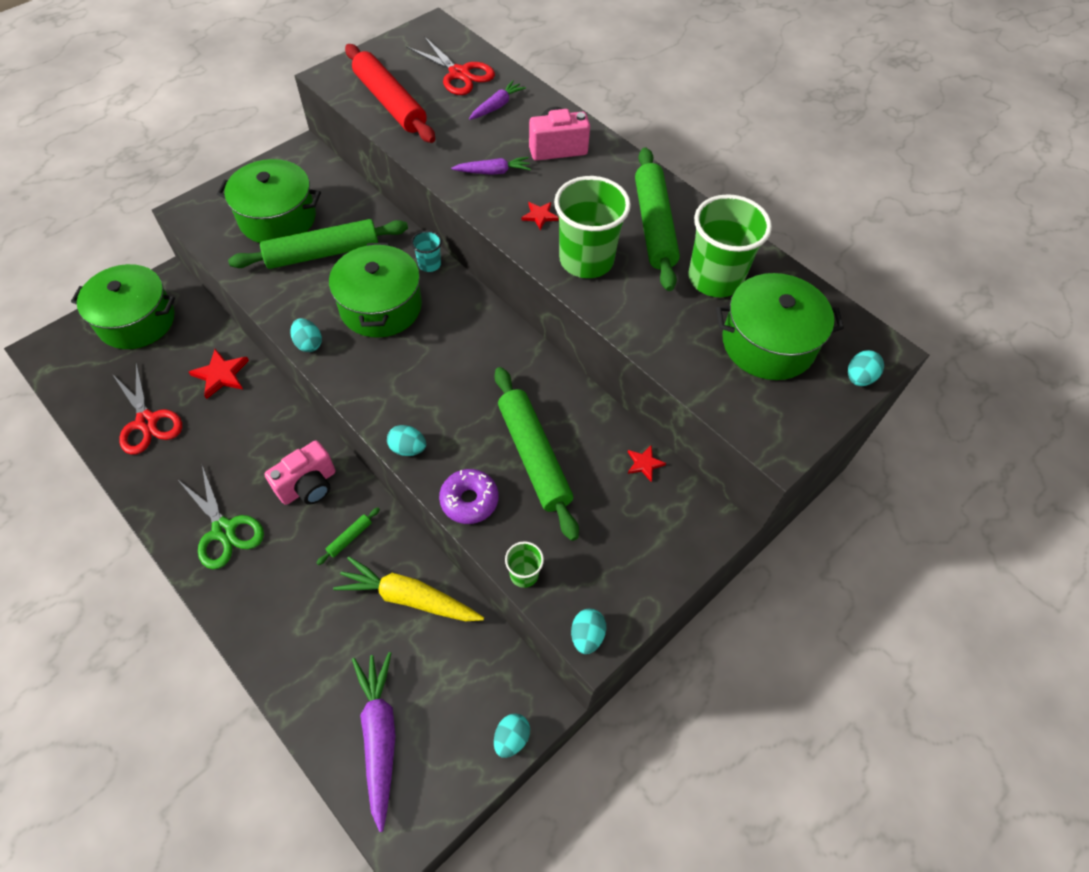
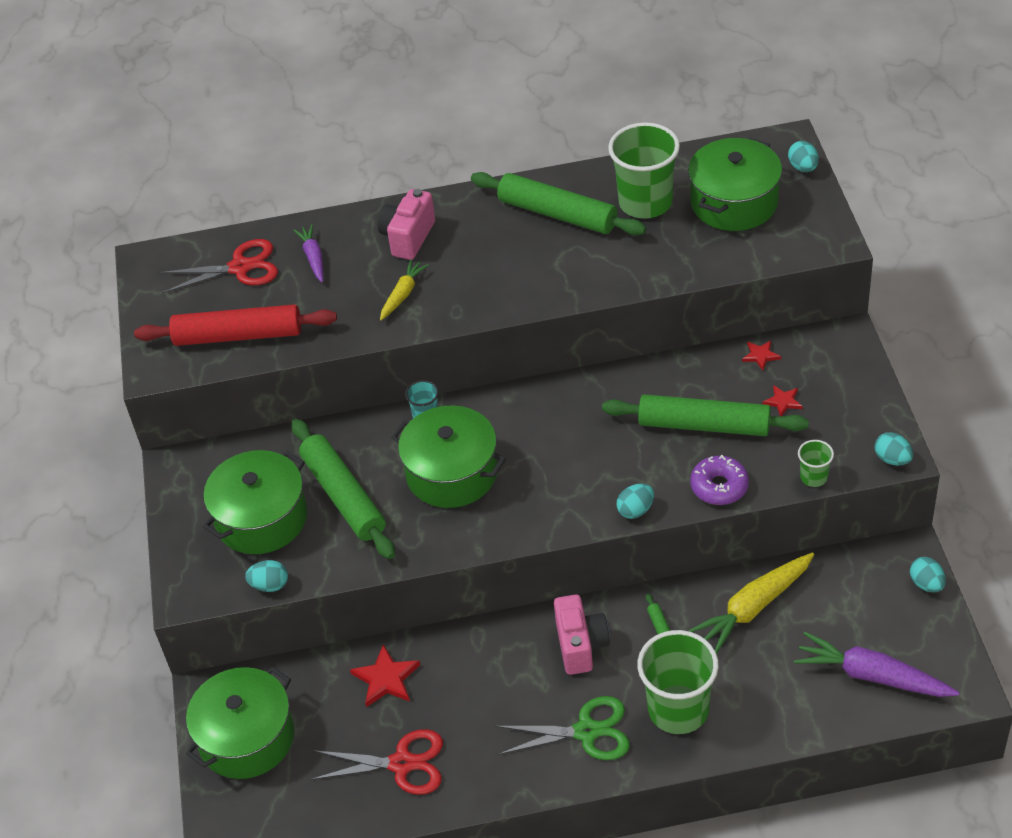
camera: 50 degrees left, 10 degrees down
green rolling pin [228,219,408,269] -> green rolling pin turned 45 degrees counterclockwise [291,419,395,559]
turquoise egg [290,318,322,352] -> turquoise egg moved to [245,560,288,592]
purple carrot [451,157,531,175] -> yellow carrot [380,260,429,320]
red star [522,202,559,230] -> red star moved to [763,385,803,417]
green cup [554,176,631,278] -> green cup moved to [637,630,719,734]

